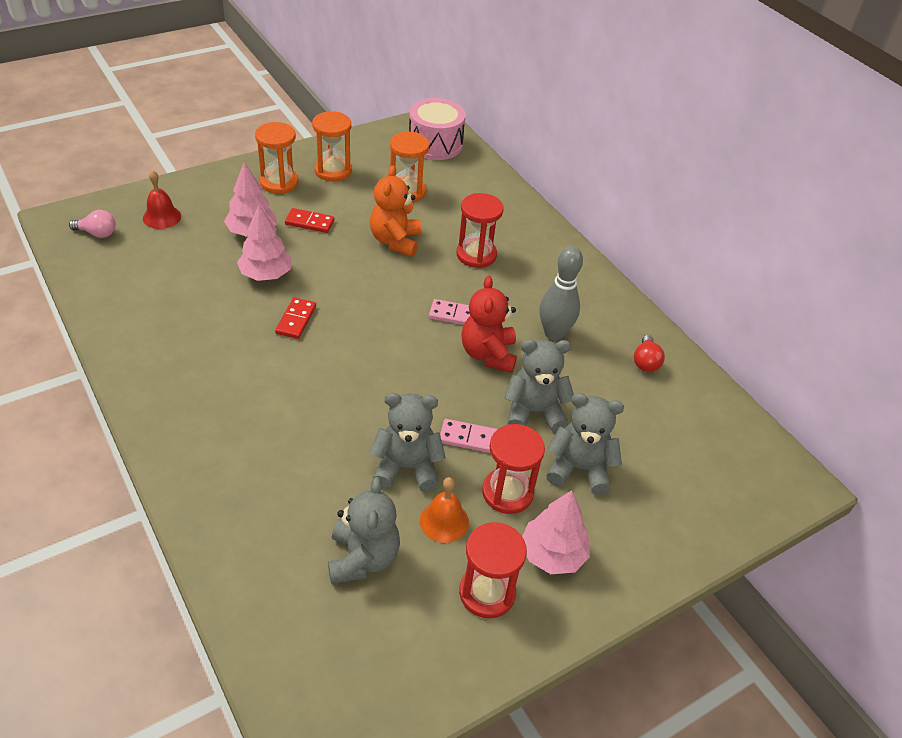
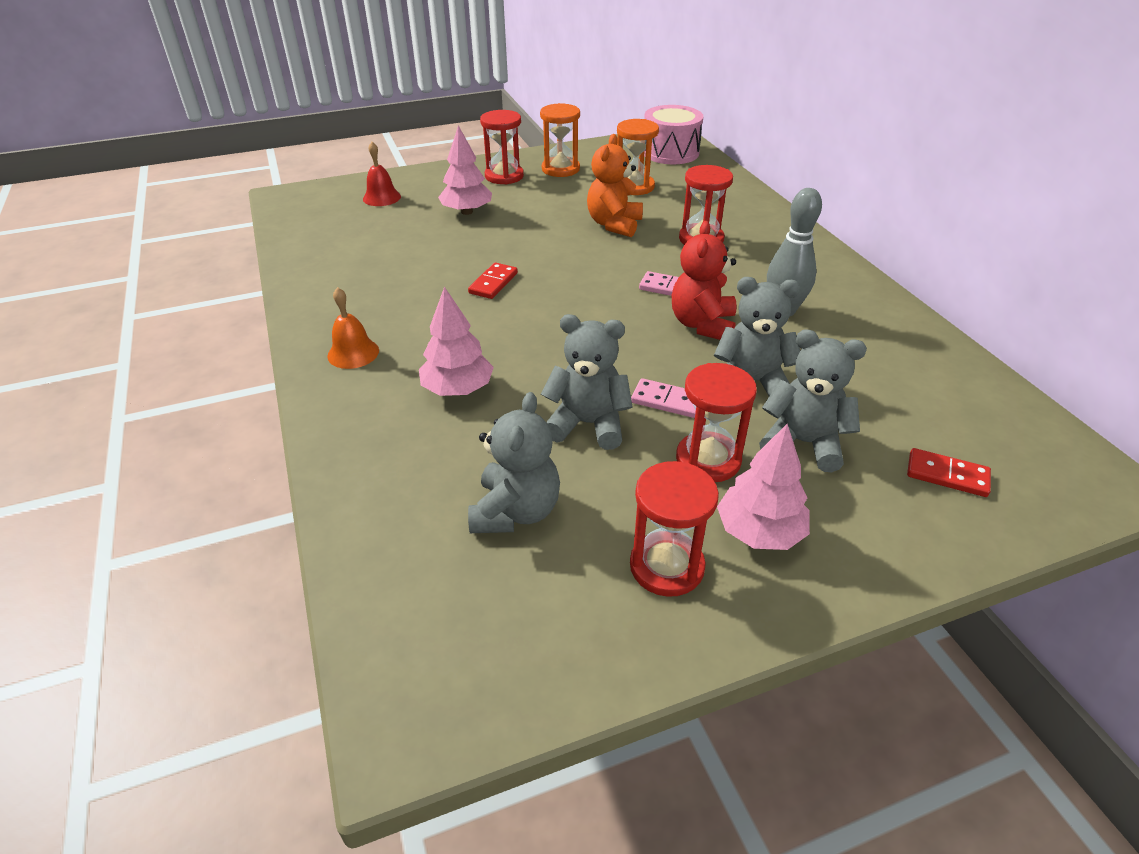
camera: 15 degrees right, 5 degrees down
pink light bulb [69,210,116,238] -> none
pink tree [237,205,292,281] -> pink tree moved to [419,286,494,396]
orange hourglass [255,122,299,194] -> red hourglass [480,110,524,185]
red domino [285,208,335,233] -> red domino moved to [907,448,991,497]
orange bell [420,477,469,543] -> orange bell moved to [327,287,379,369]
red light bulb [634,335,665,372] -> none

